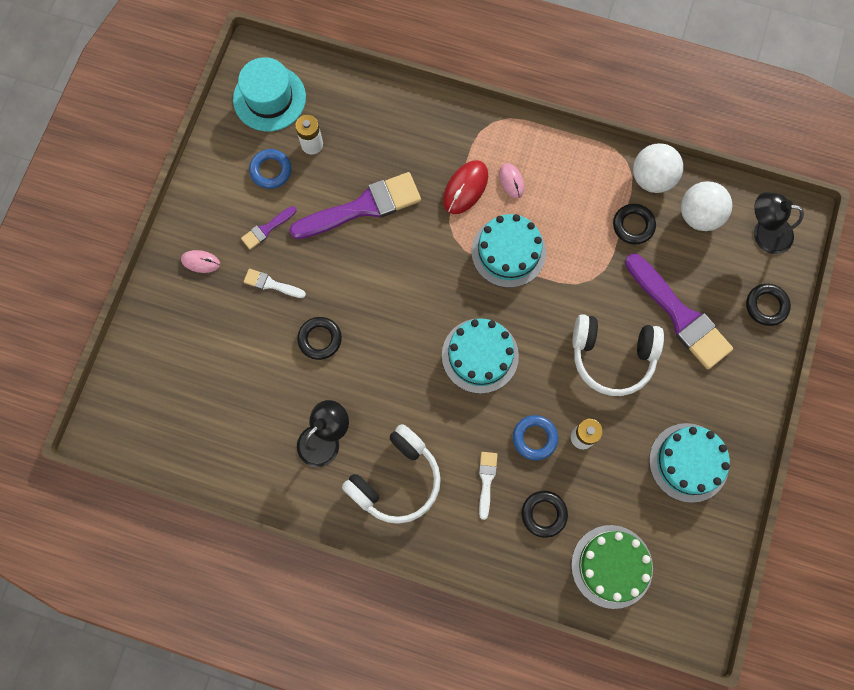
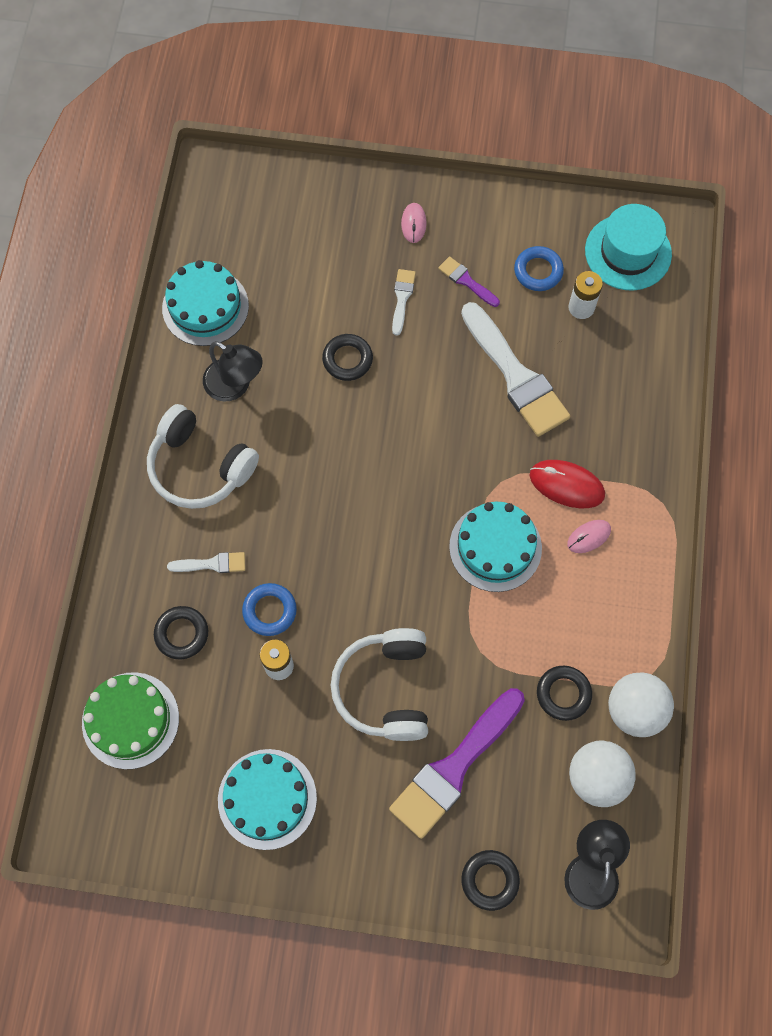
camera: 80 degrees right, 5 degrees down
purple brush [289,172,421,239] -> white brush [461,302,570,437]
turquoise cake [442,318,519,394] -> turquoise cake moved to [162,260,249,346]

